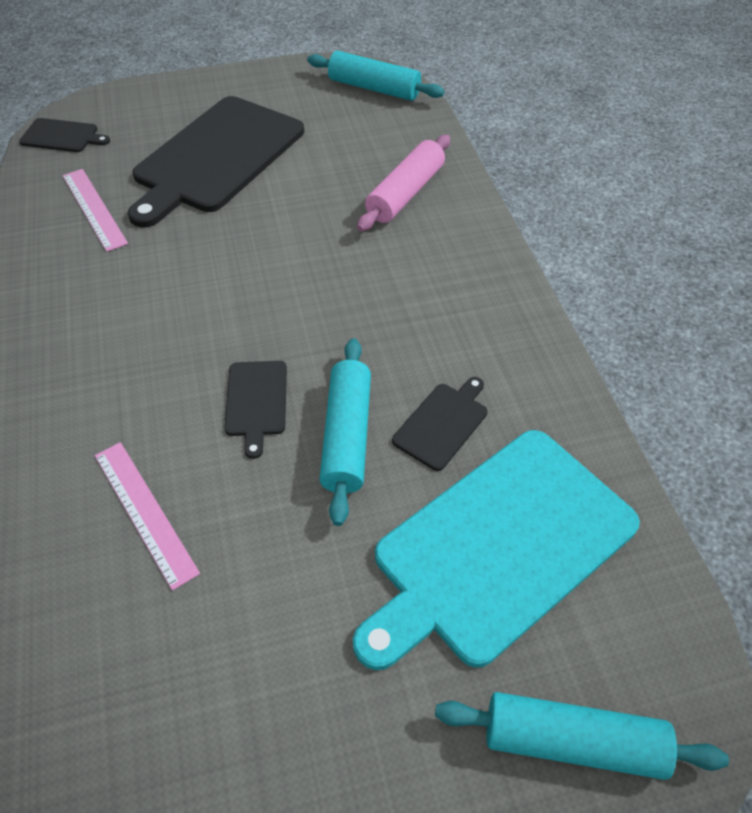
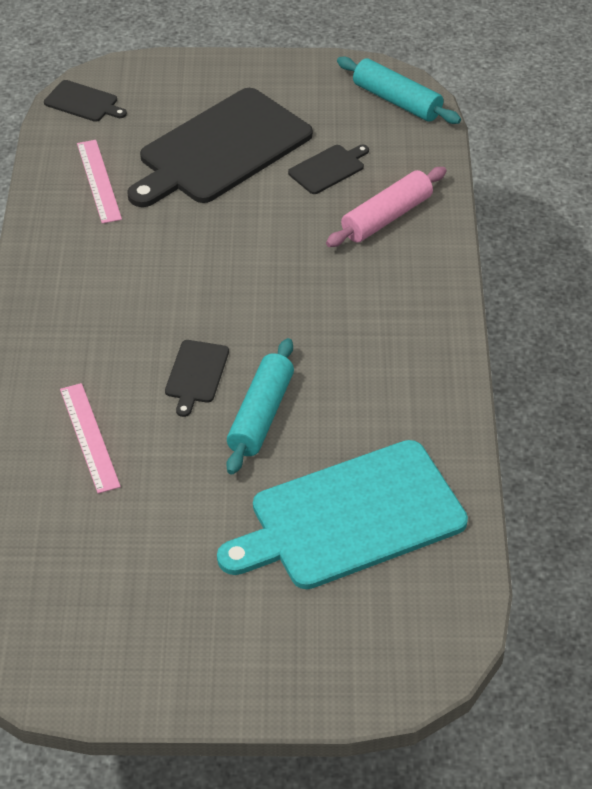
camera: 15 degrees right, 5 degrees down
black cutting board [392,377,488,471] -> black cutting board moved to [288,145,369,194]
turquoise rolling pin [435,692,729,780] -> none

